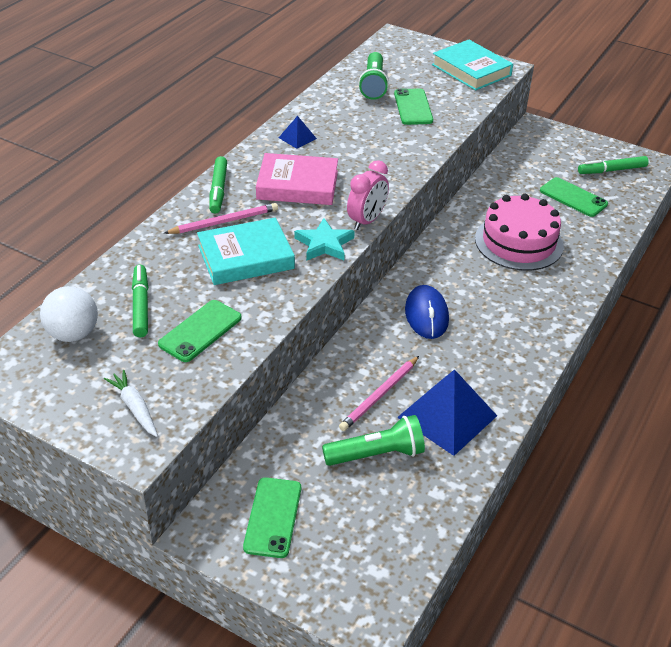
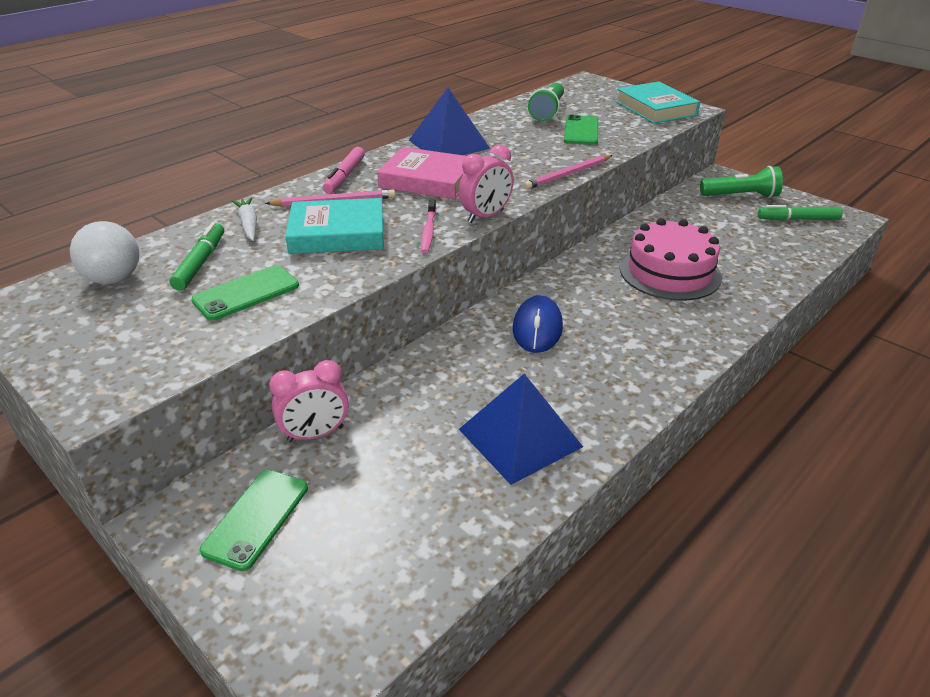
camera: 15 degrees right, 5 degrees down
white carrot [104,370,158,437] -> white carrot moved to [232,197,257,241]
green marker [209,156,227,214] -> pink marker [323,147,365,194]
blue pyramid [279,116,317,149] -> blue pyramid [409,88,490,155], size x2.11
turquoise star [294,218,355,261] -> pink toothbrush [421,199,436,253]
green flashlight [322,415,425,466] -> green flashlight moved to [700,166,783,198]
pink pencil [339,356,419,431] -> pink pencil moved to [523,155,613,190]
green phone [540,177,608,217] -> none
none -> pink clock [269,360,349,442]

